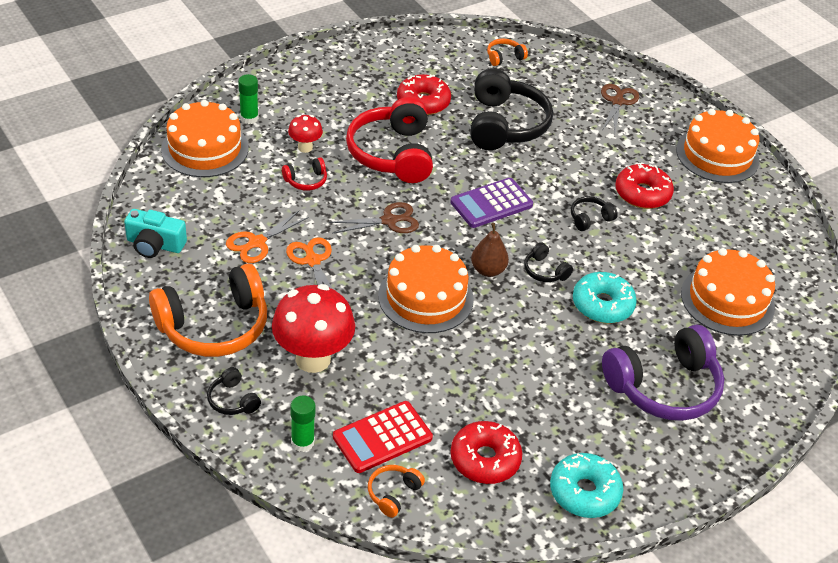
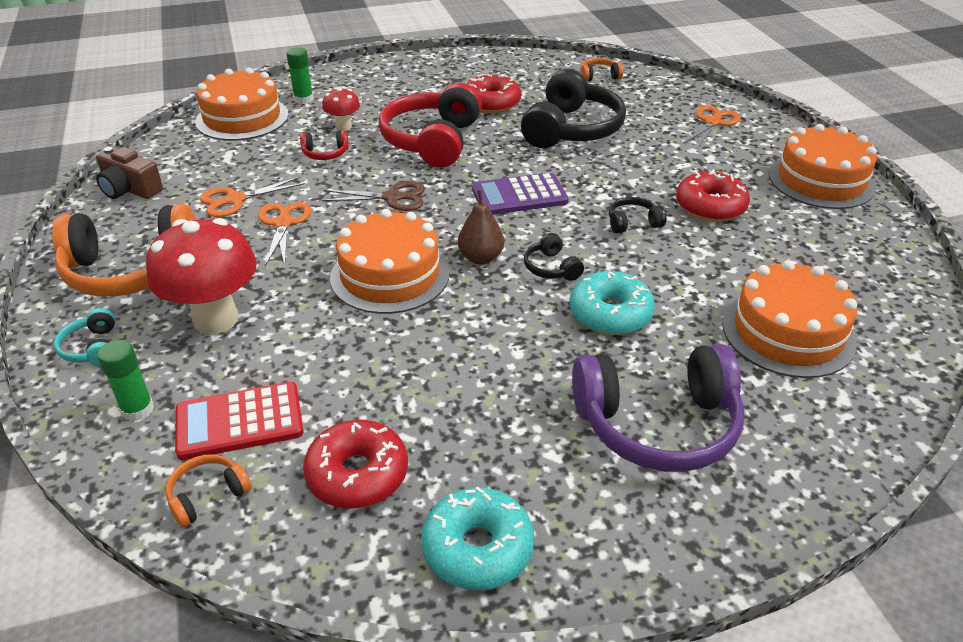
camera: 20 degrees right, 5 degrees down
turquoise camera [124,209,187,258] -> brown camera [96,147,163,199]
black headphones [207,367,261,415] -> turquoise headphones [54,308,115,365]
brown scissors [601,84,639,132] -> orange scissors [683,105,741,148]

